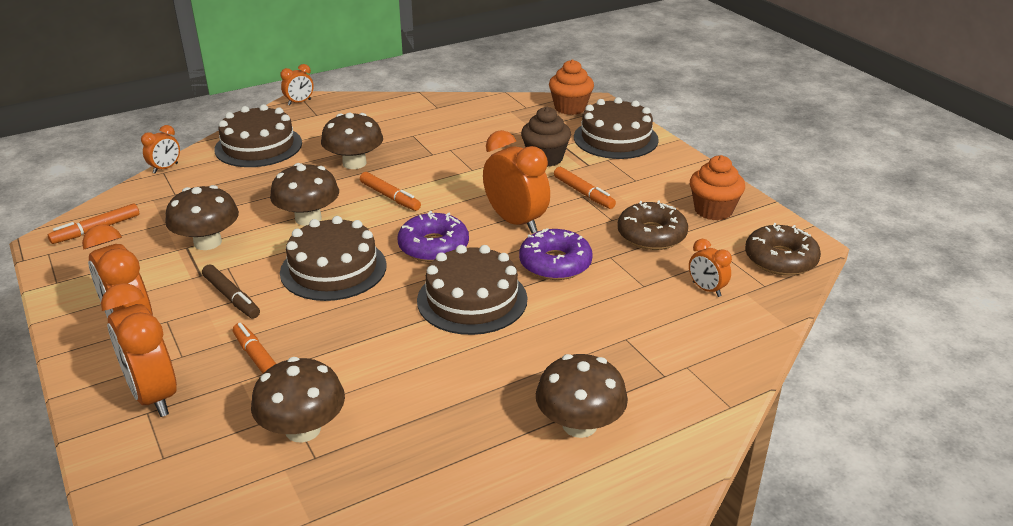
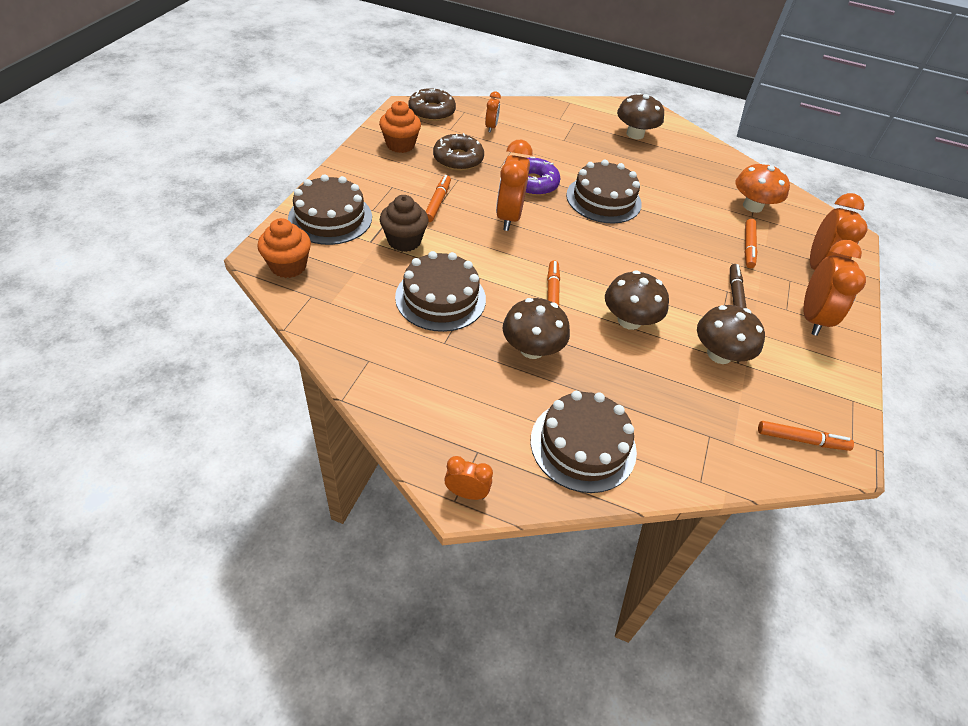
camera: 135 degrees left, 15 degrees up
orange clock [141,125,180,174] -> none
brown mushroom [251,357,345,442] -> orange mushroom [736,162,790,213]
brown cake [280,216,386,301] -> brown cake moved to [395,251,486,332]
purple donut [397,211,469,262] -> none

